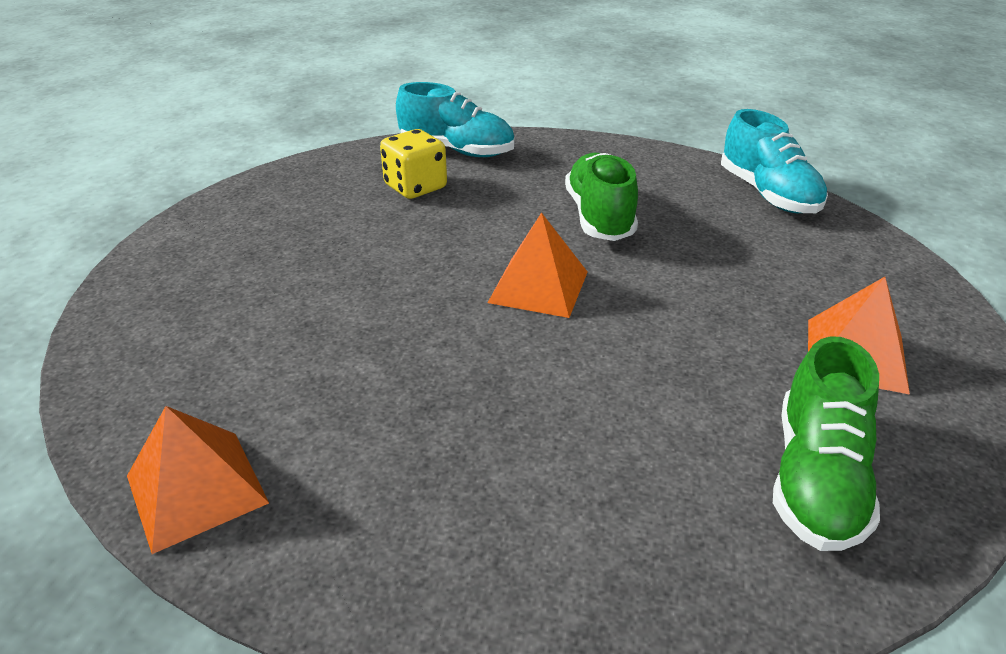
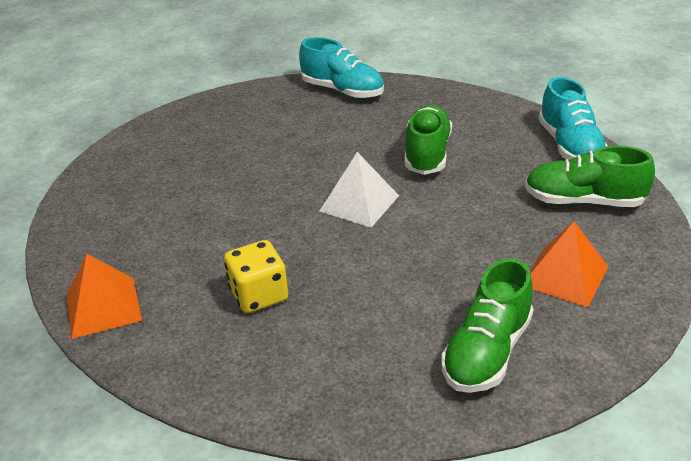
camera: 15 degrees right, 0 degrees up
yellow dice [380,129,447,199] -> yellow dice moved to [224,240,288,313]
orange pyramid [488,212,587,318] -> white pyramid [320,152,399,228]
none -> green shoe [525,146,655,207]

